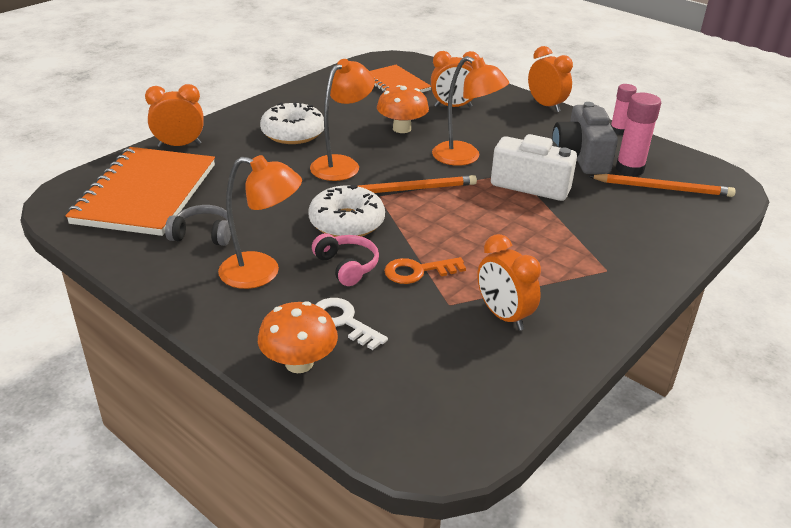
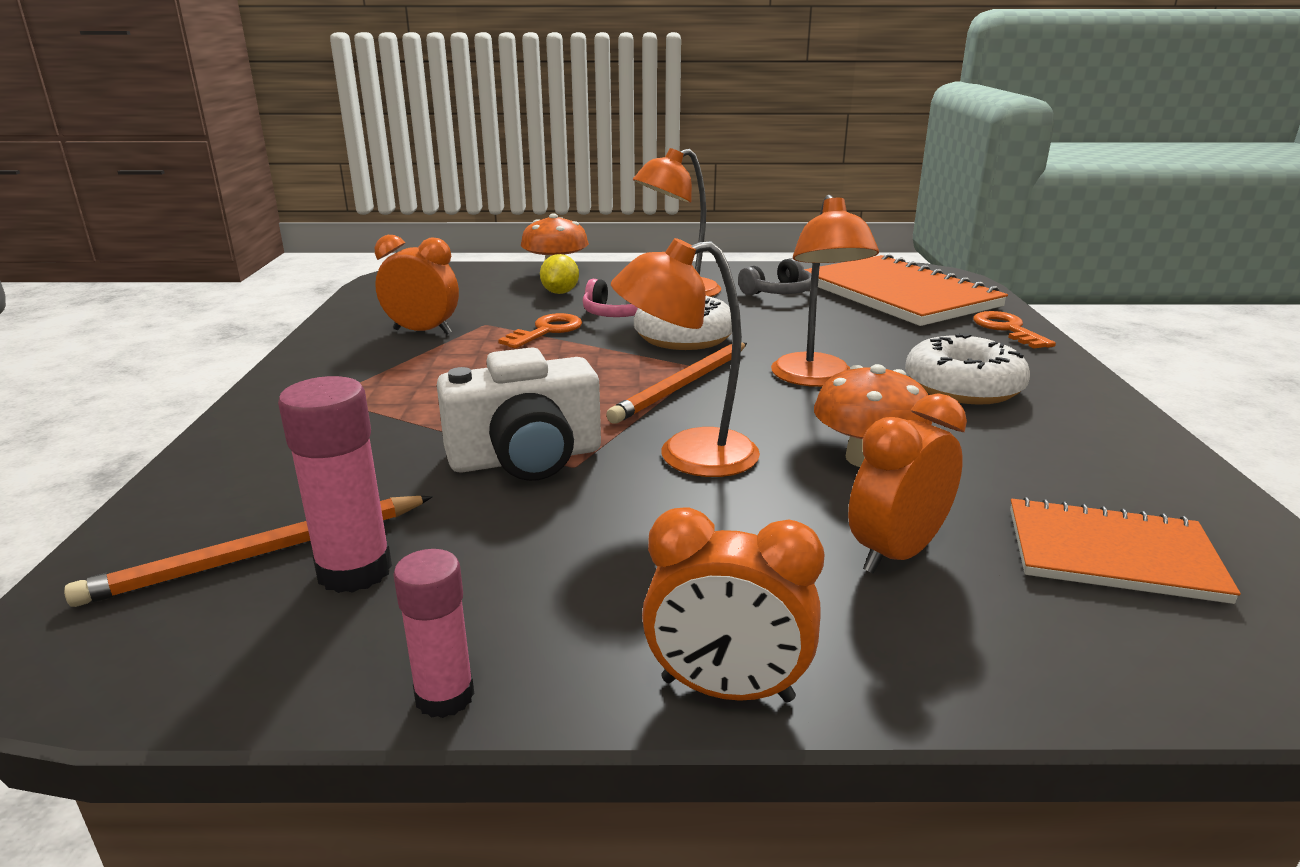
camera: 140 degrees right, 10 degrees down
orange clock [145,84,203,147] -> orange key [973,311,1056,349]
white key [316,298,388,350] -> yellow lemon [540,254,579,294]
grey camera [552,102,618,174] -> none

